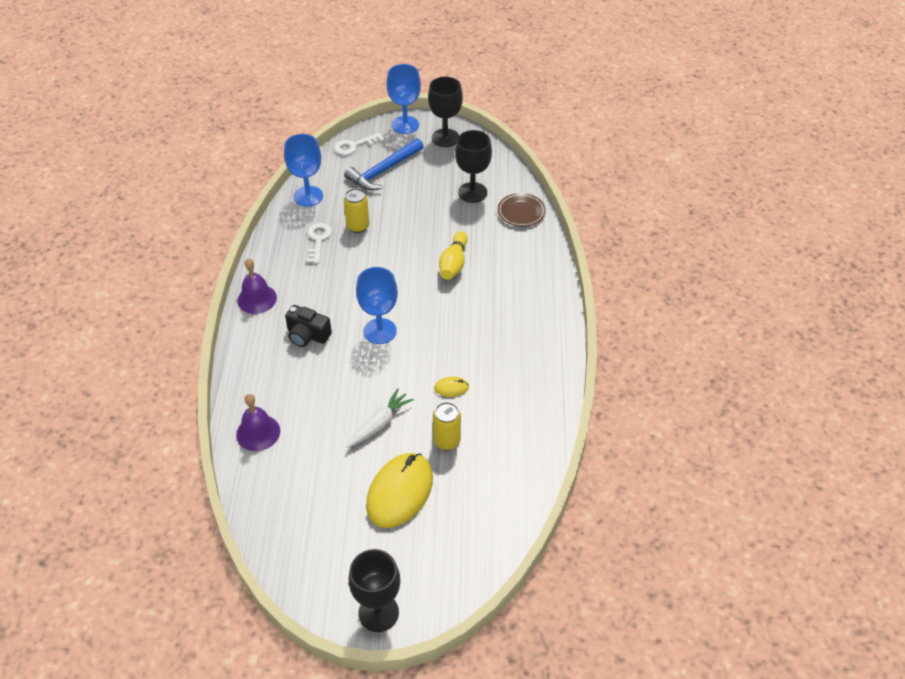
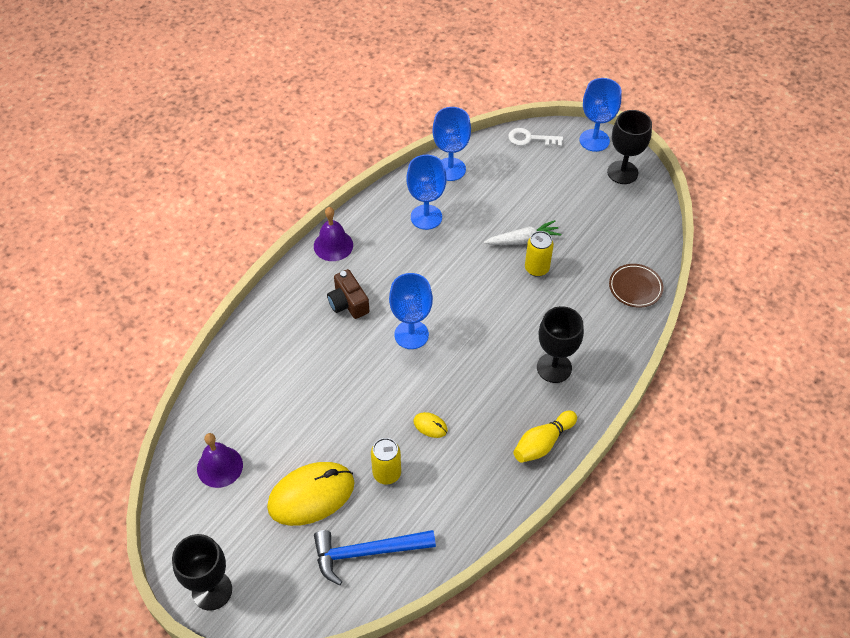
camera: 35 degrees right, 5 degrees up
purple bell [236,394,280,451] -> purple bell moved to [197,433,243,488]
black camera [285,305,332,347] -> brown camera [327,269,369,319]
white key [307,223,332,264] -> blue goblet [407,155,446,230]
blue hammer [344,138,424,190] -> blue hammer moved to [314,530,436,585]
yellow can [344,188,369,233] -> yellow can moved to [525,231,554,277]
white carrot [346,388,413,448] -> white carrot moved to [484,220,561,245]
yellow bowling pin [439,231,468,280] -> yellow bowling pin moved to [513,411,577,463]
black goblet [455,130,492,203] -> black goblet moved to [537,306,584,383]

